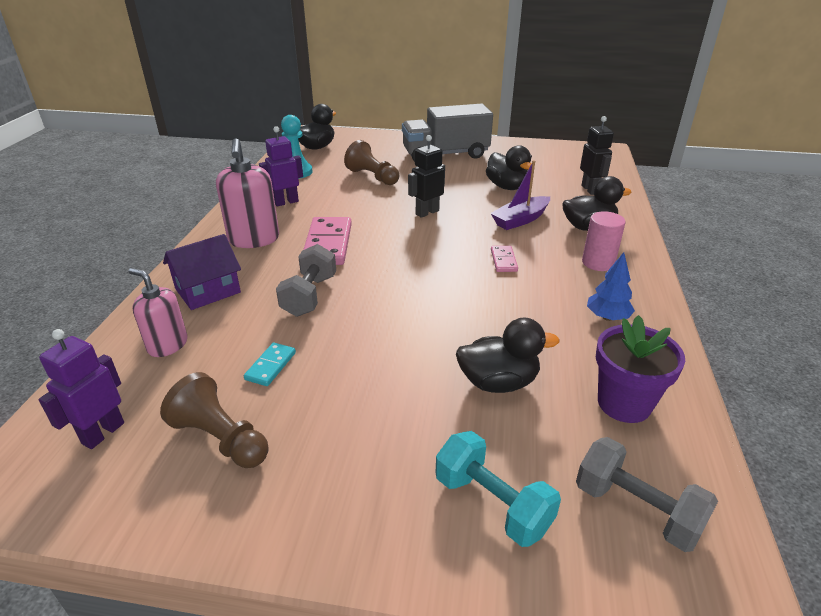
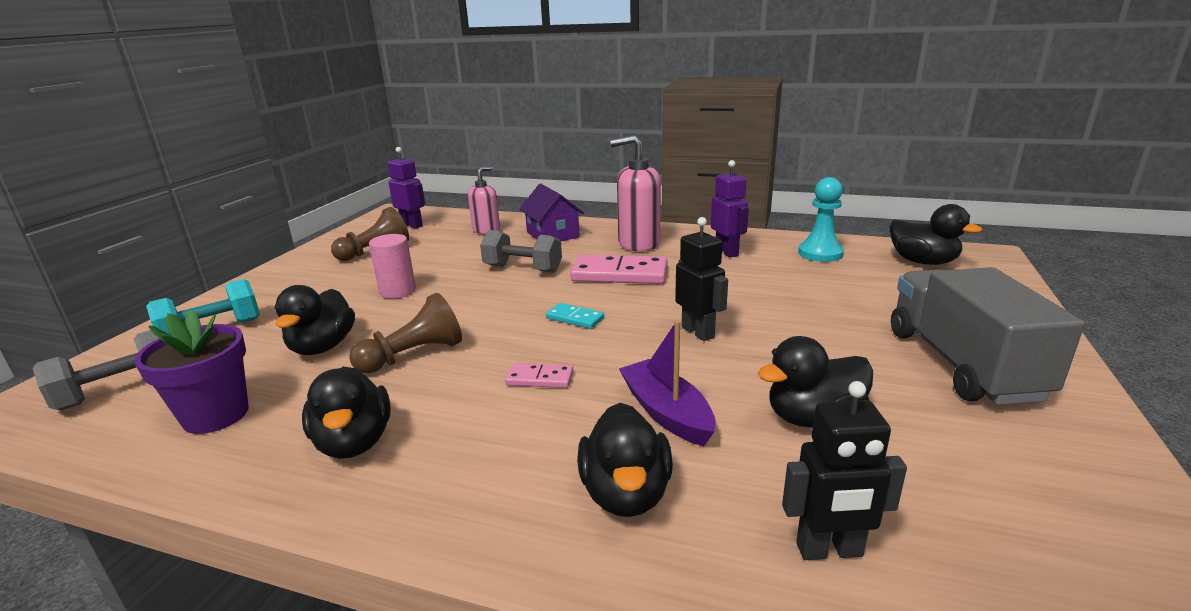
camera: 100 degrees right, 10 degrees down
turquoise domino [244,343,296,386] -> turquoise domino moved to [546,303,604,329]
brown pawn [344,140,399,185] -> brown pawn moved to [349,293,462,373]
pink cylinder [582,211,625,271] -> pink cylinder moved to [369,234,416,299]
blue tree [587,252,635,321] -> black duck [302,367,391,459]

